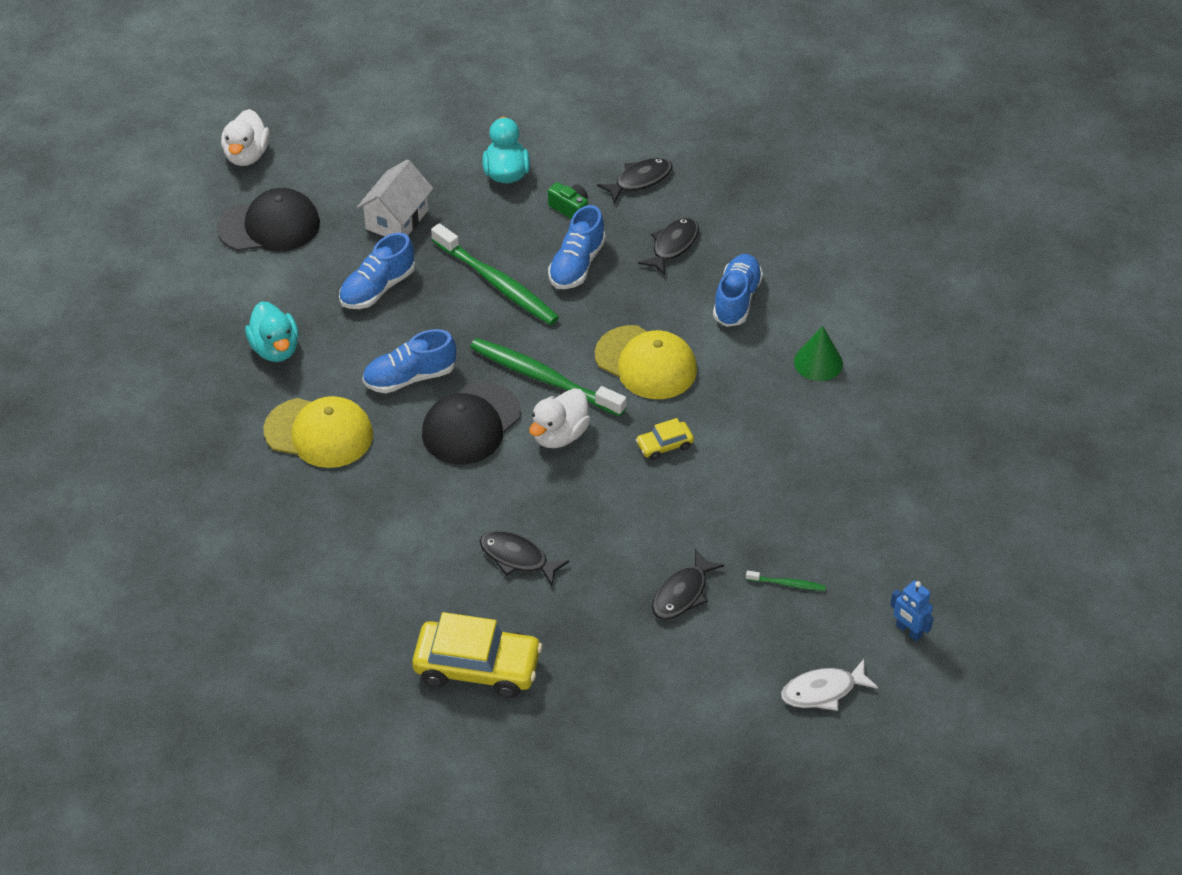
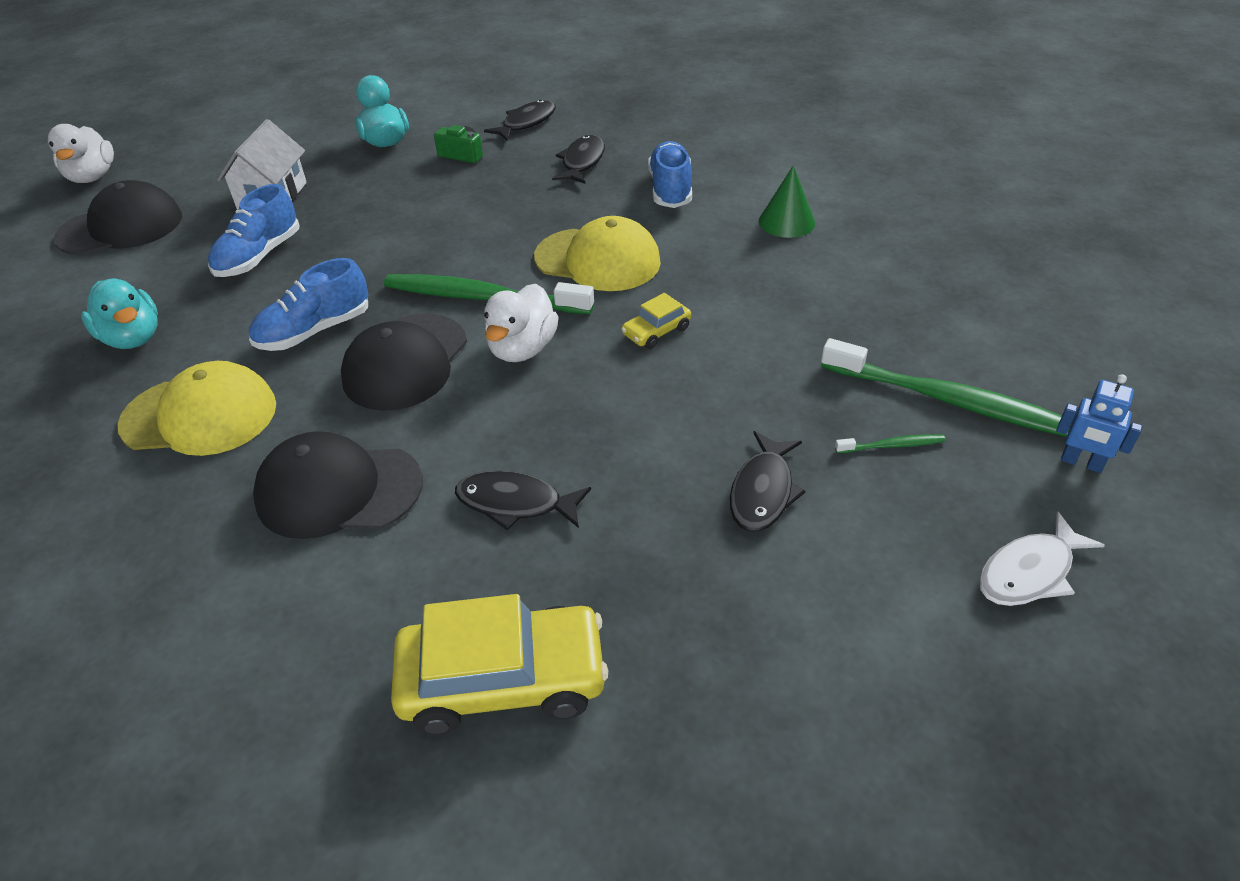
camera: 15 degrees left, 5 degrees down
green toothbrush [431,223,559,325] -> green toothbrush moved to [821,338,1070,437]
blue shoe [548,205,606,289] -> none
none -> black cap [253,431,423,539]

